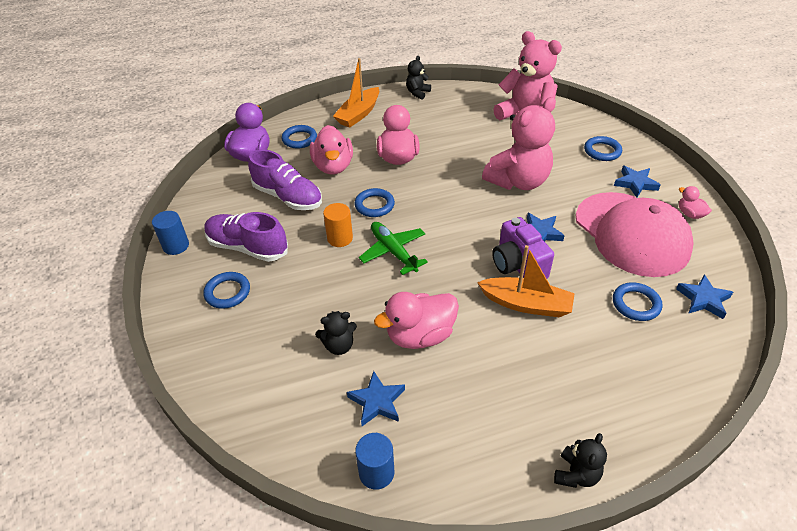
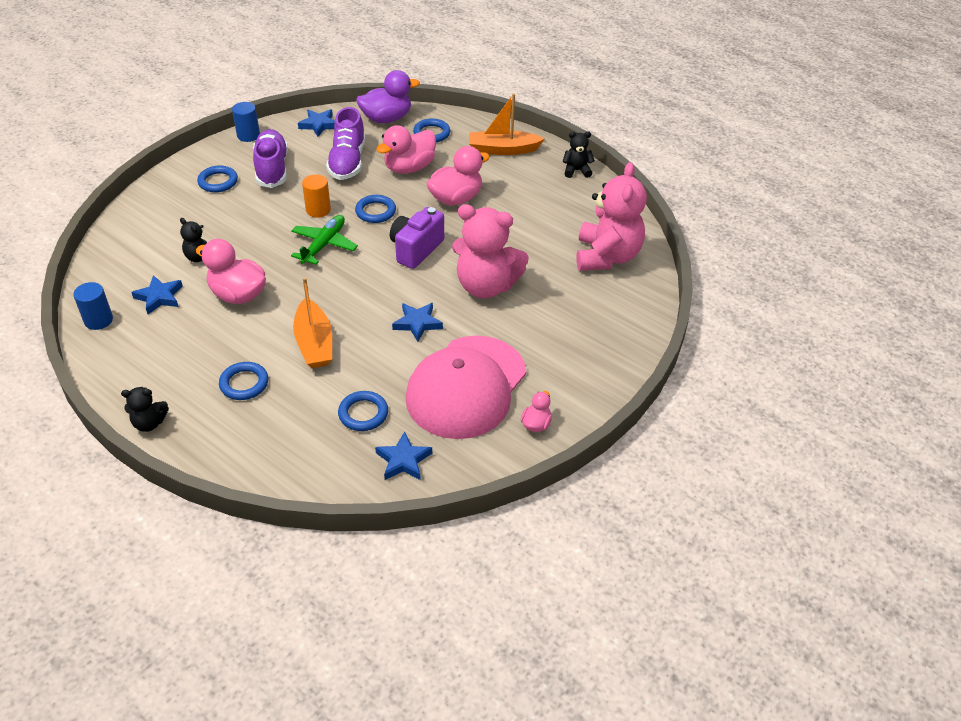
camera: 55 degrees right, 0 degrees up
purple camera [492,217,554,279] -> purple camera moved to [390,207,444,269]
blue ring [584,136,622,161] -> blue ring moved to [219,362,268,400]
blue star [614,166,660,198] -> blue star moved to [298,109,335,137]

